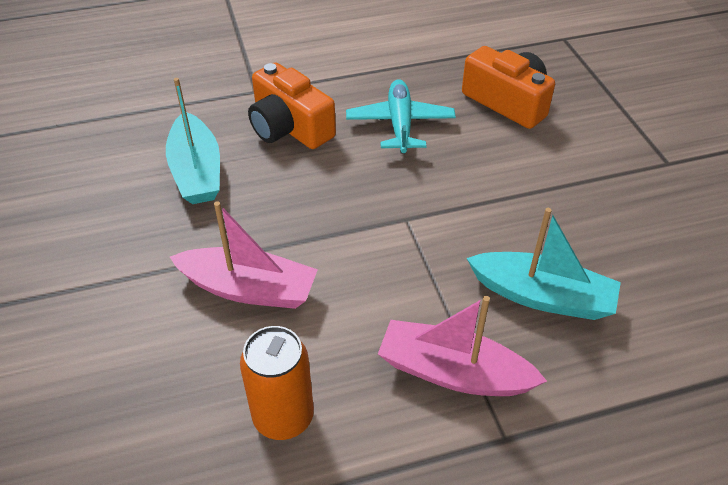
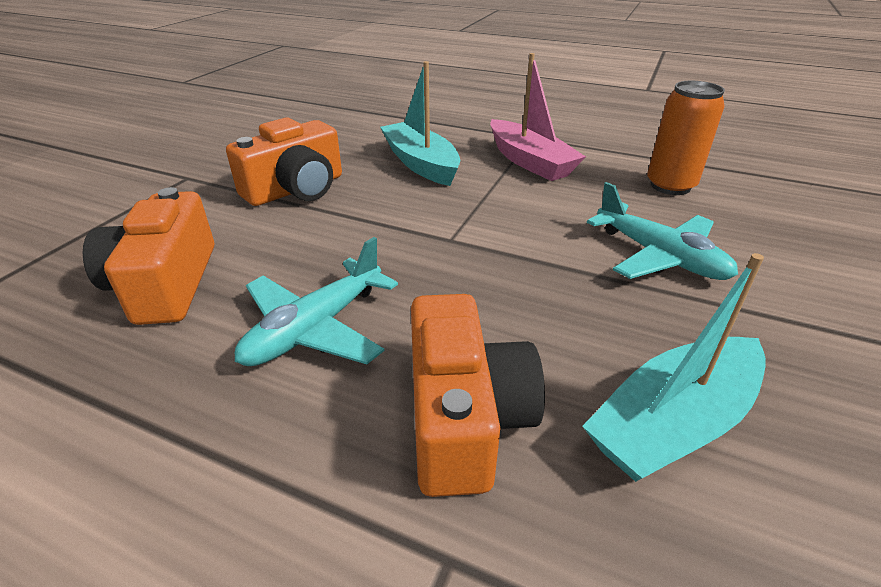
camera: 140 degrees left, 10 degrees down
turquoise boat [166,78,220,204] -> turquoise boat turned 150 degrees counterclockwise [582,253,766,482]
pink boat [170,201,318,309] -> turquoise plane [587,182,738,280]
none -> orange camera [226,118,342,206]

